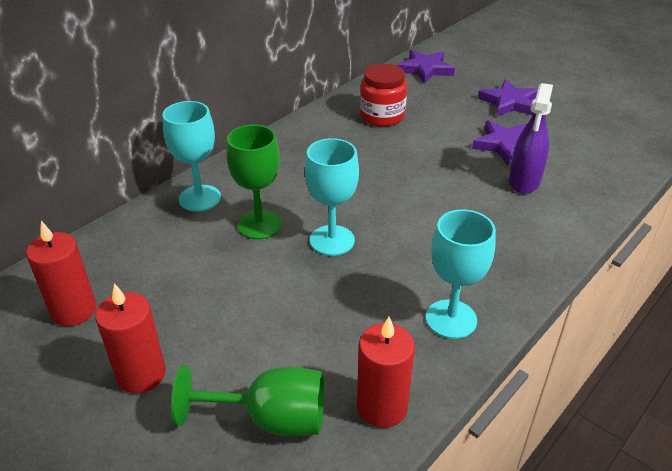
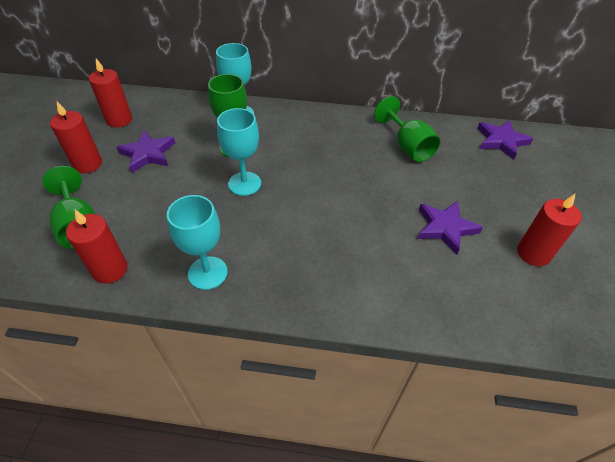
camera: 55 degrees right, 10 degrees up
red jar [360,64,407,127] -> green goblet [374,96,440,162]
purple star [478,79,538,116] -> purple star moved to [116,130,175,173]
purple spray bottle [509,83,553,194] -> none
none -> red candle [517,194,582,266]

